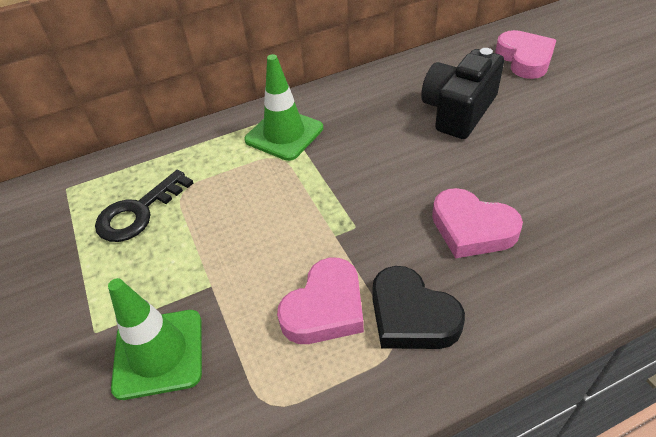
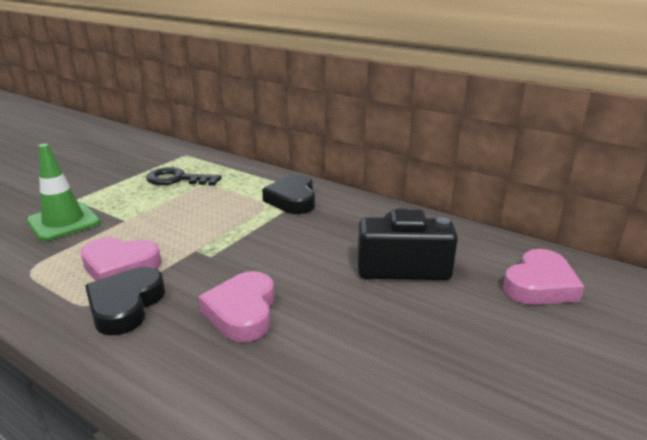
camera: 55 degrees right, 20 degrees down
green traffic cone [244,54,323,161] -> black heart [262,174,315,214]

